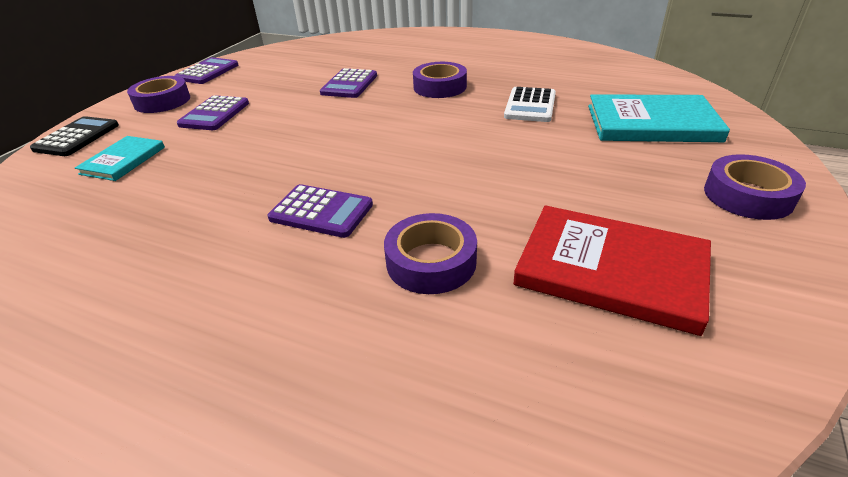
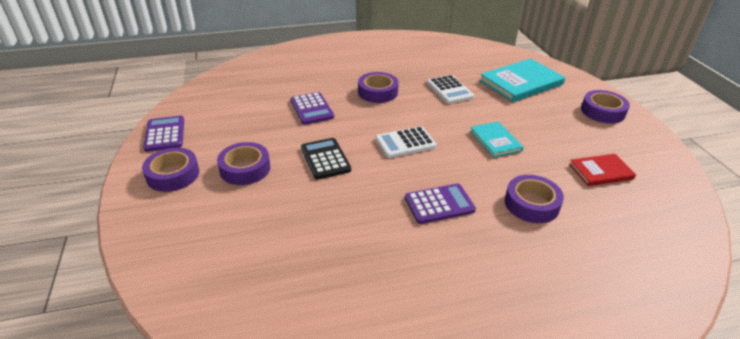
camera: 40 degrees left, 0 degrees up
black calculator [30,116,119,156] -> black calculator moved to [301,138,351,180]
turquoise book [75,136,165,181] -> turquoise book moved to [470,121,524,158]
purple calculator [177,95,249,130] -> purple tape [217,142,270,185]
red book [513,205,711,336] -> red book [569,154,636,186], size x0.58
none -> white calculator [375,126,436,158]

